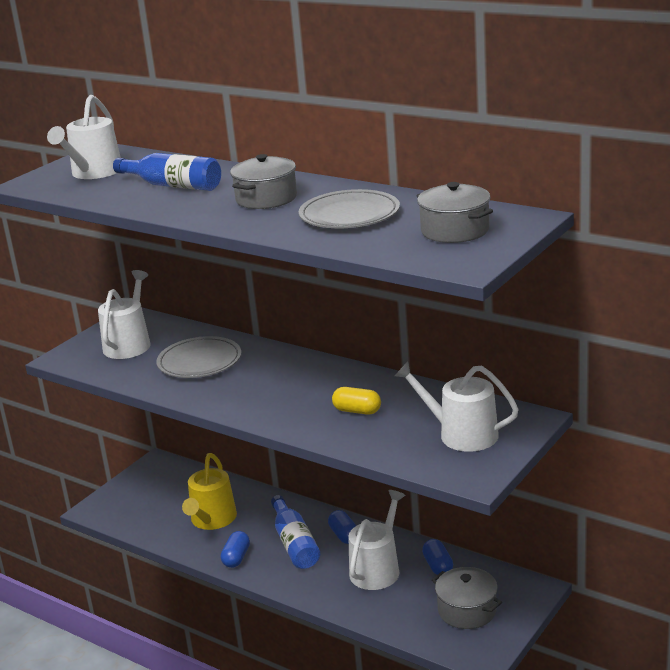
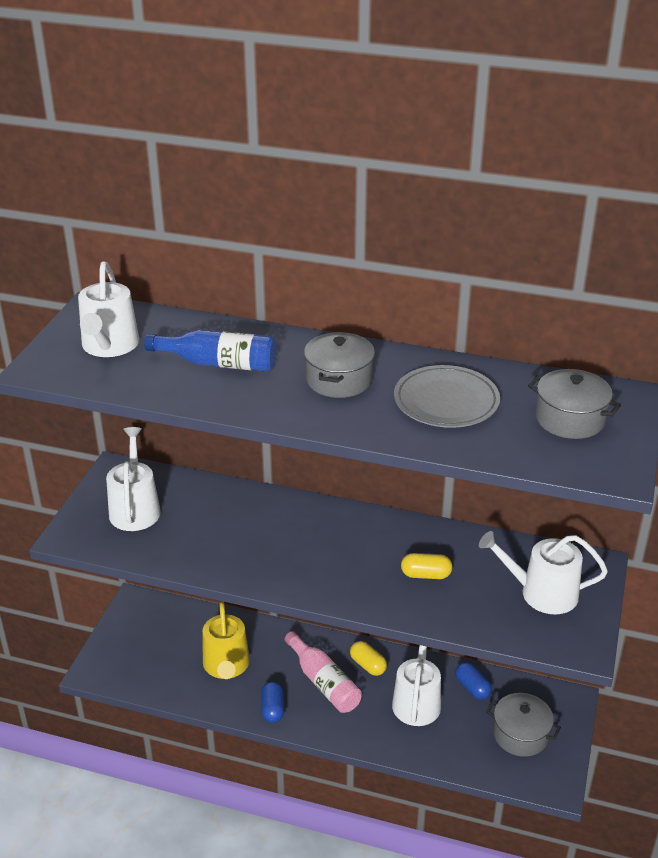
camera: 20 degrees left, 10 degrees up
grey plate [156,336,241,378] -> none
blue bottle [271,495,320,569] -> pink bottle [285,631,362,713]
blue capsule [328,510,356,544] -> yellow capsule [350,641,387,676]

